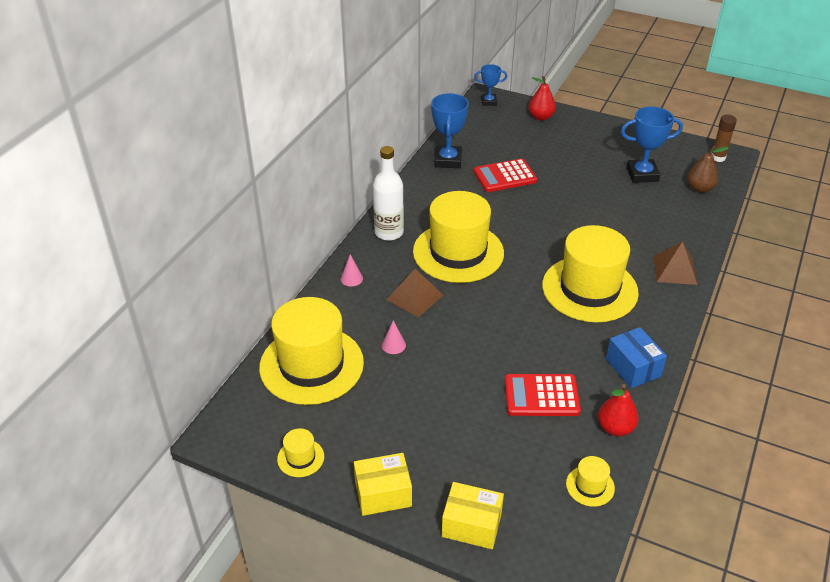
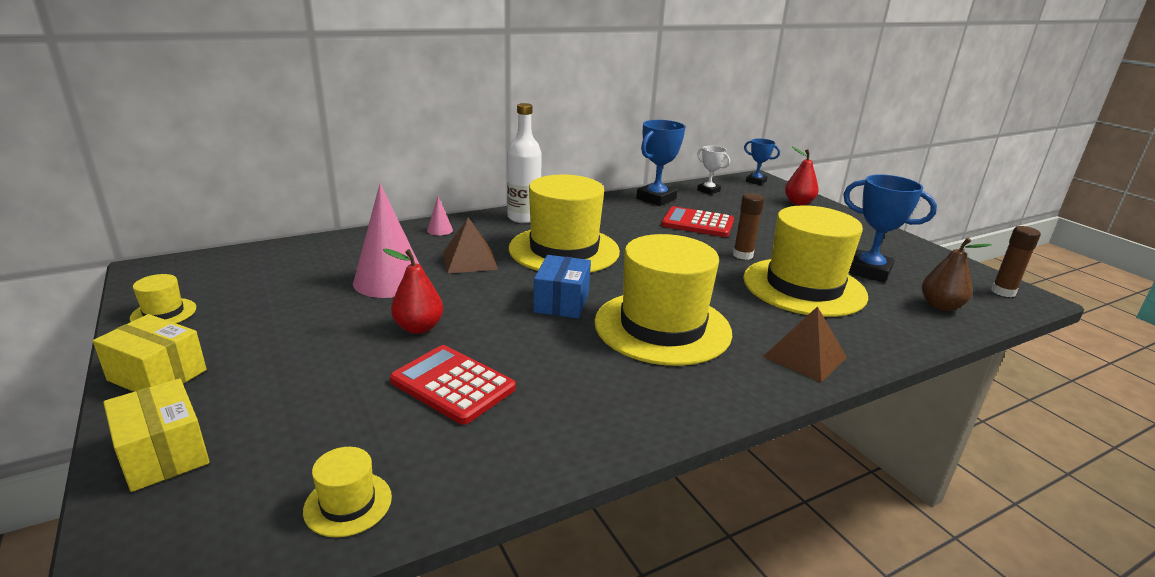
camera: 35 degrees right, 15 degrees down
yellow hat [259,297,364,405] -> yellow hat moved to [743,205,868,317]
pink cone [382,320,406,354] -> pink cone [353,183,420,298], size x2.36
red pear [598,384,639,436] -> red pear moved to [383,249,443,334]
blue box [606,327,667,388] -> blue box moved to [533,255,591,319]
none -> white trophy [697,146,730,195]
none -> brown glue stick [733,193,764,260]

